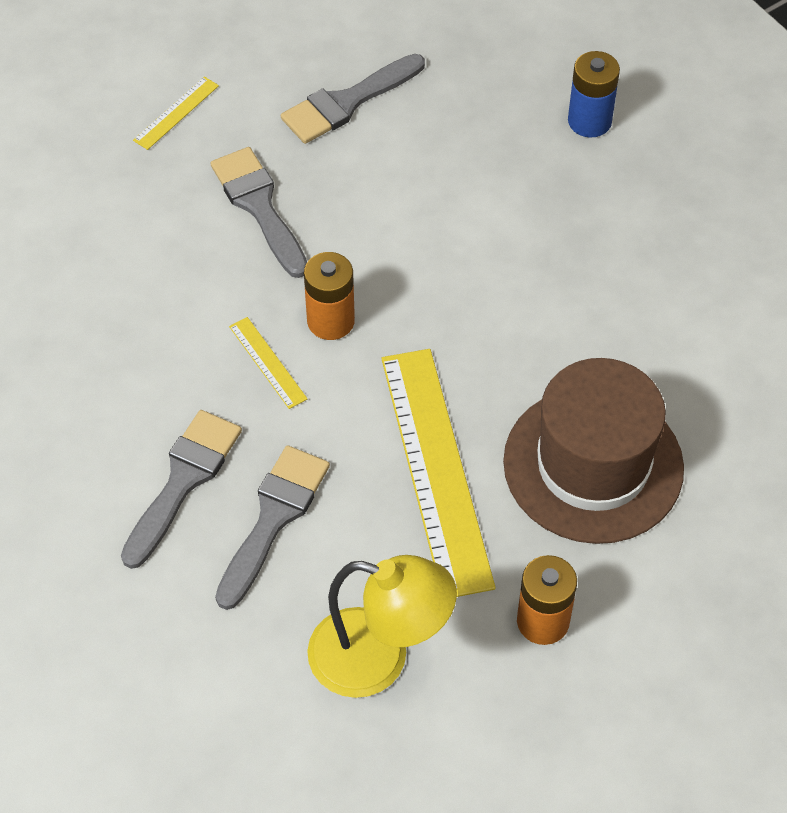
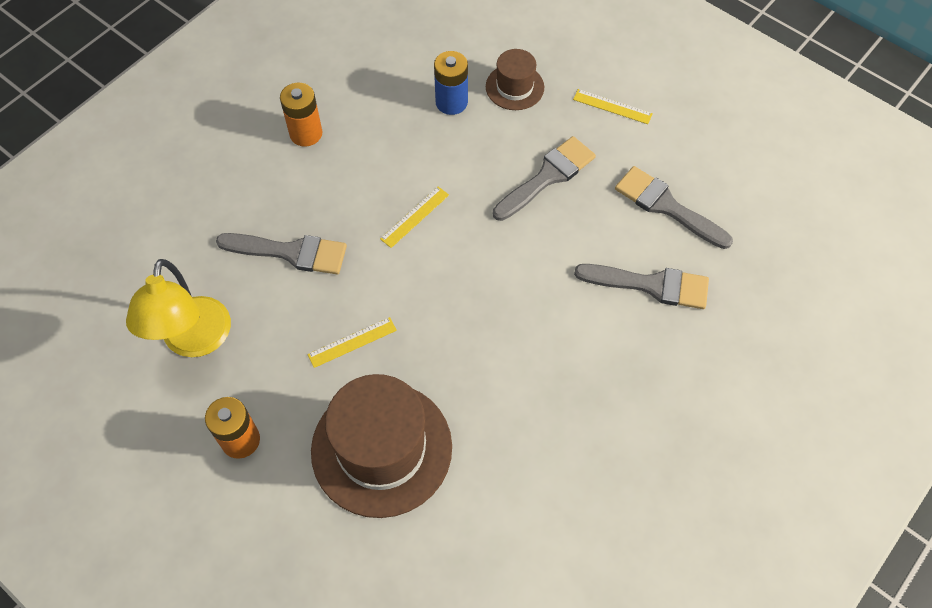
camera: 75 degrees right, 5 degrees up
grey brush [121,410,242,569] -> grey brush moved to [574,264,709,309]
orange battery [304,252,355,340] -> orange battery moved to [280,83,323,146]
yellow ruler [382,349,496,597] -> yellow ruler [307,317,397,368], size x0.43
blue battery [568,51,620,138] -> blue battery moved to [434,51,468,115]
none -> brown hat [486,49,544,110]

